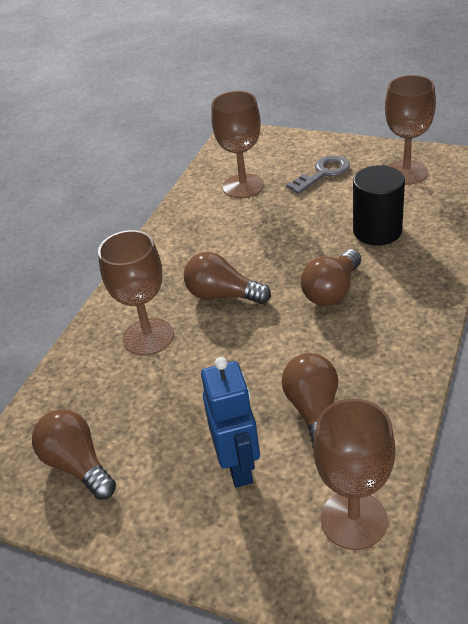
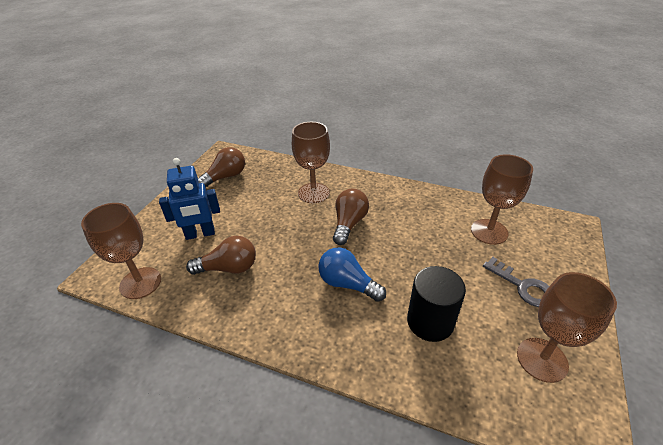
camera: 85 degrees right, 0 degrees up
brown light bulb [301,249,361,306] -> blue light bulb [318,247,386,302]

